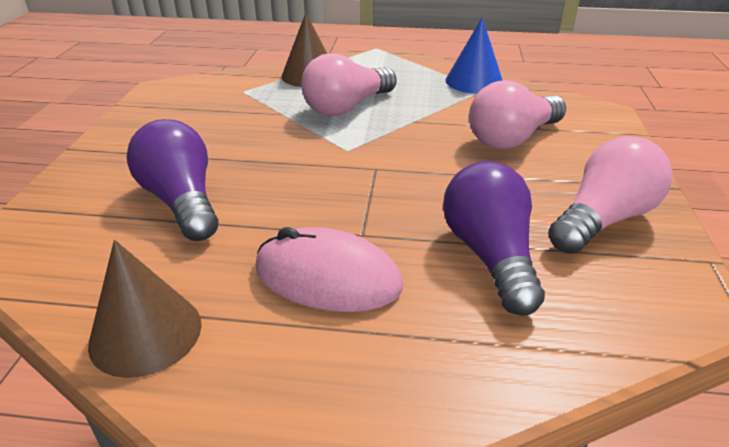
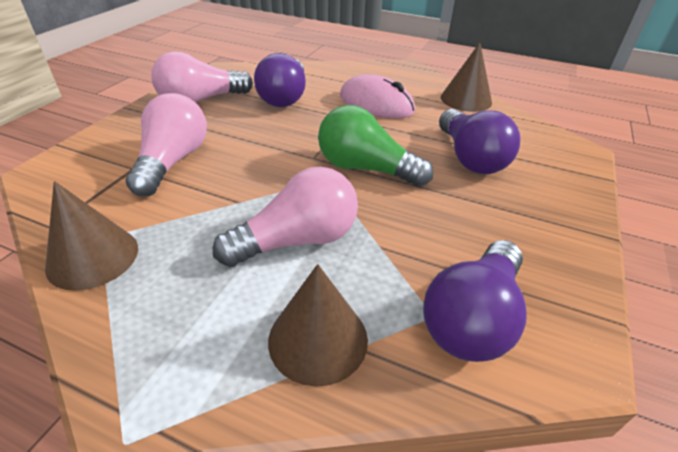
camera: 165 degrees left, 5 degrees up
blue cone [445,17,502,94] -> brown cone [45,181,138,291]
pink light bulb [469,80,566,149] -> pink light bulb turned 60 degrees counterclockwise [126,93,207,196]
none -> green light bulb [318,105,433,187]
none -> purple light bulb [423,240,527,362]

